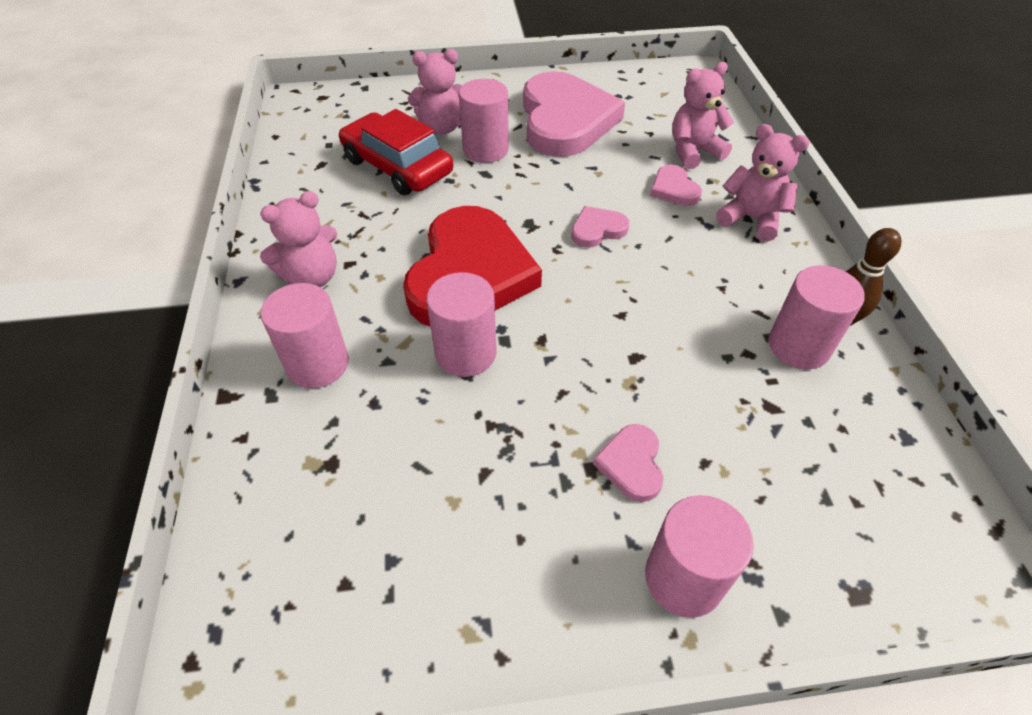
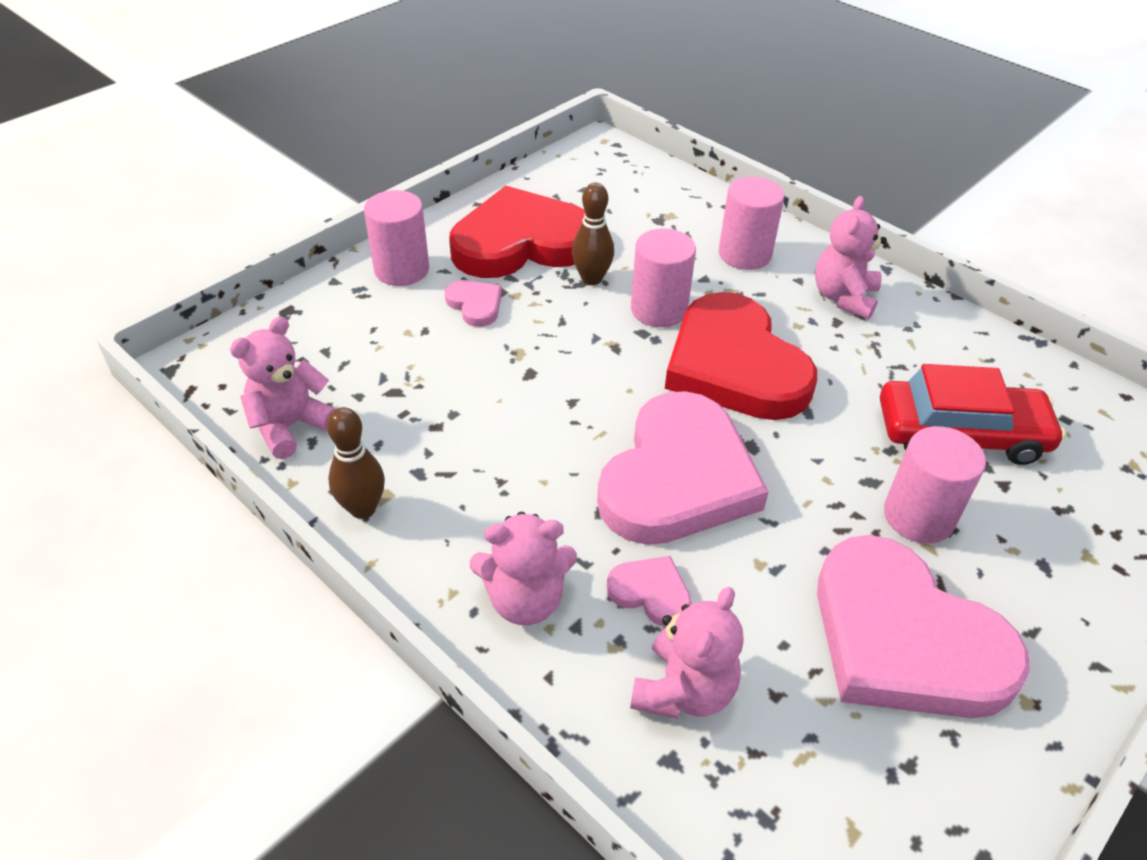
camera: 140 degrees right, 5 degrees down
pink teddy bear [408,49,462,134] -> pink teddy bear moved to [230,317,336,459]
pink heart [571,206,629,248] -> pink heart [597,391,769,545], size x2.38
pink cylinder [768,265,865,369] -> none
none -> red heart [449,186,585,278]
none -> brown bowling pin [572,183,614,285]

